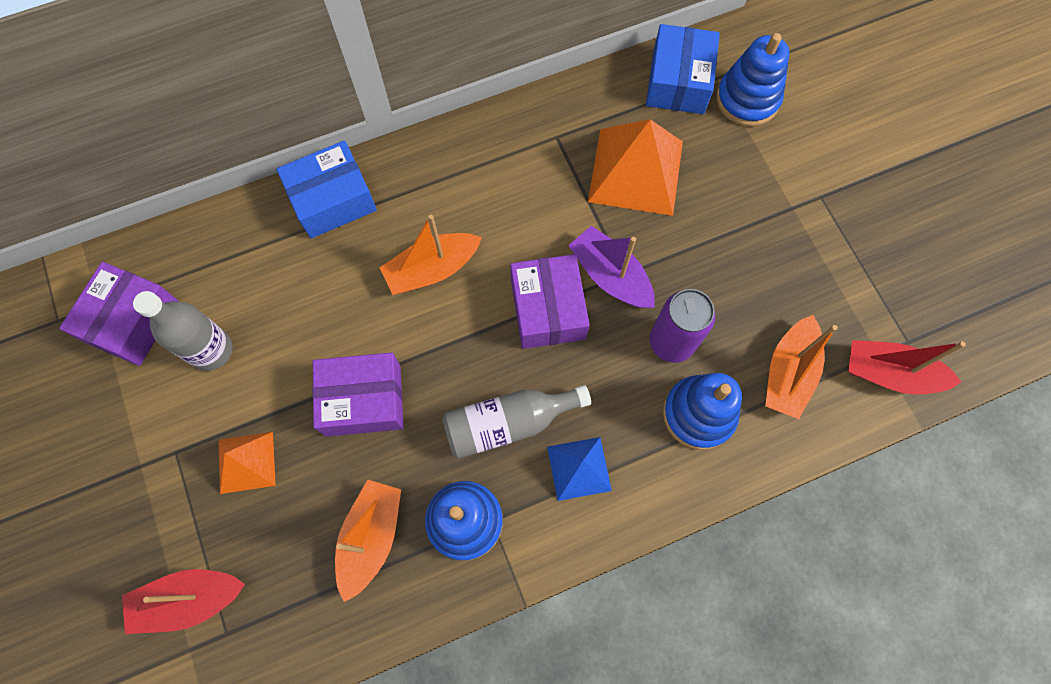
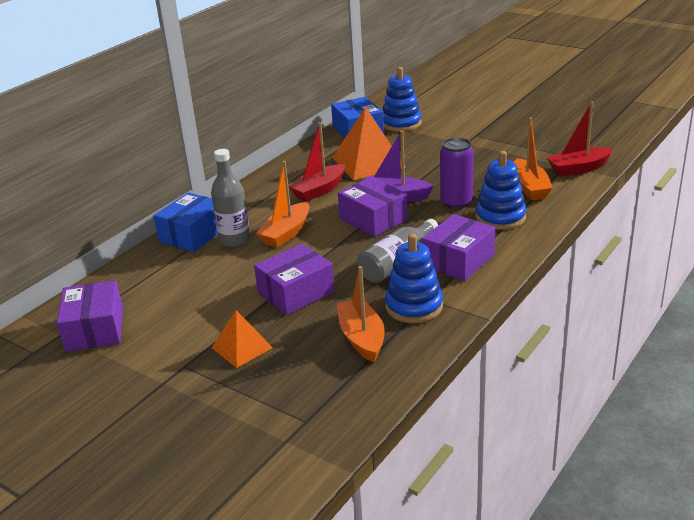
camera: 30 degrees left, 40 degrees down
red boat [122,569,245,634] -> red boat moved to [288,122,345,202]
grey bottle [133,291,233,371] -> grey bottle moved to [211,149,250,247]
blue pyramid [547,437,612,501] -> purple box [422,214,495,281]

